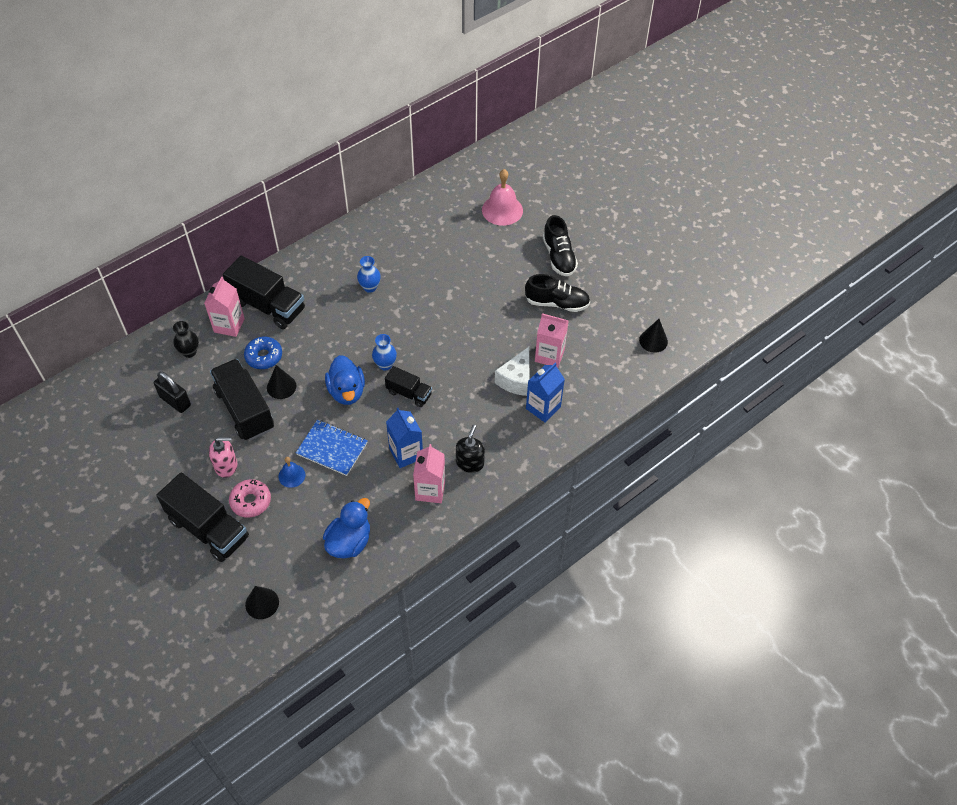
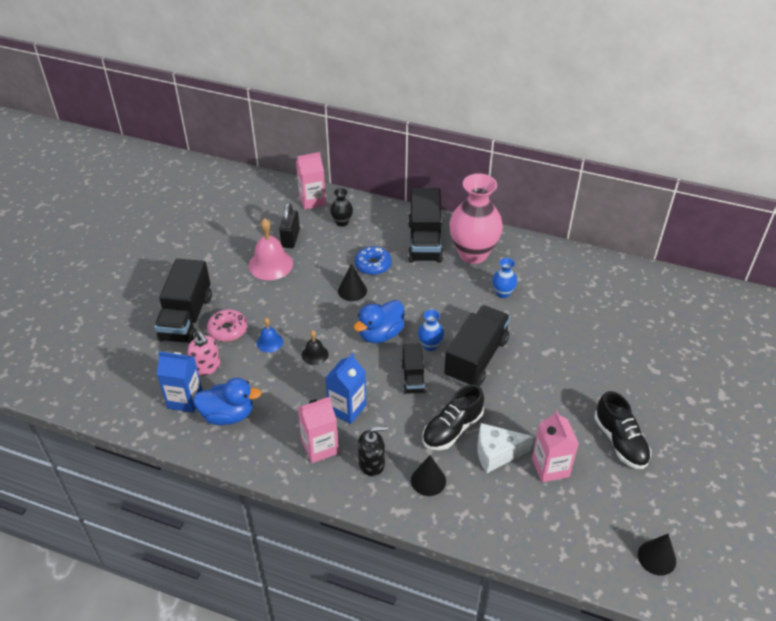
camera: 60 degrees right, 10 degrees down
pink carton [204,277,245,337] -> pink carton moved to [296,152,326,210]
pink soap dispenser [209,437,237,478] -> pink soap dispenser moved to [187,331,220,376]
black truck [210,359,274,441] -> black truck moved to [444,305,510,386]
black cone [245,586,279,619] -> black cone moved to [411,455,446,496]
blue notebook [296,420,368,476] -> black bell [302,330,329,365]
pink bell [482,169,523,226] -> pink bell moved to [248,218,293,280]
blue carton [526,363,565,422] -> blue carton moved to [157,351,203,413]
black shoe [543,215,578,276] -> black shoe moved to [422,384,484,450]
none -> pink vase [449,174,503,264]

